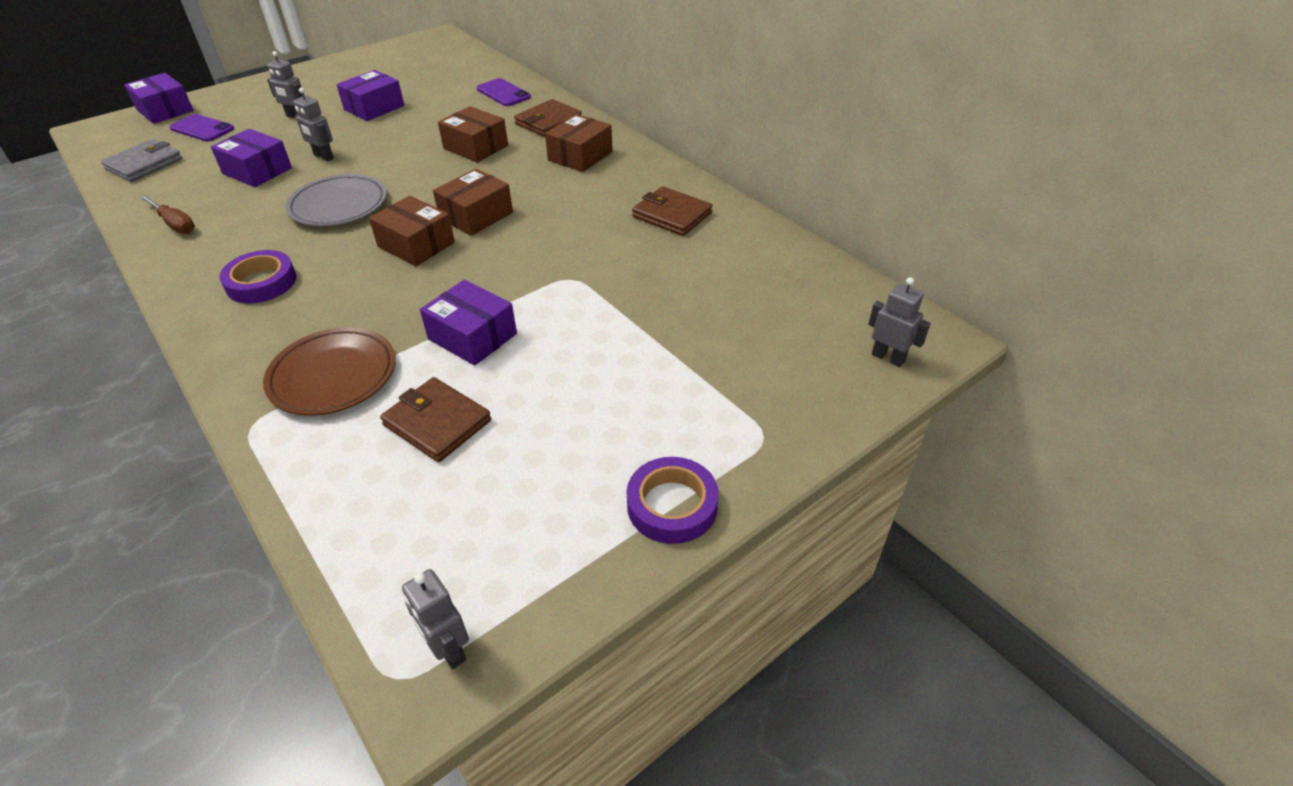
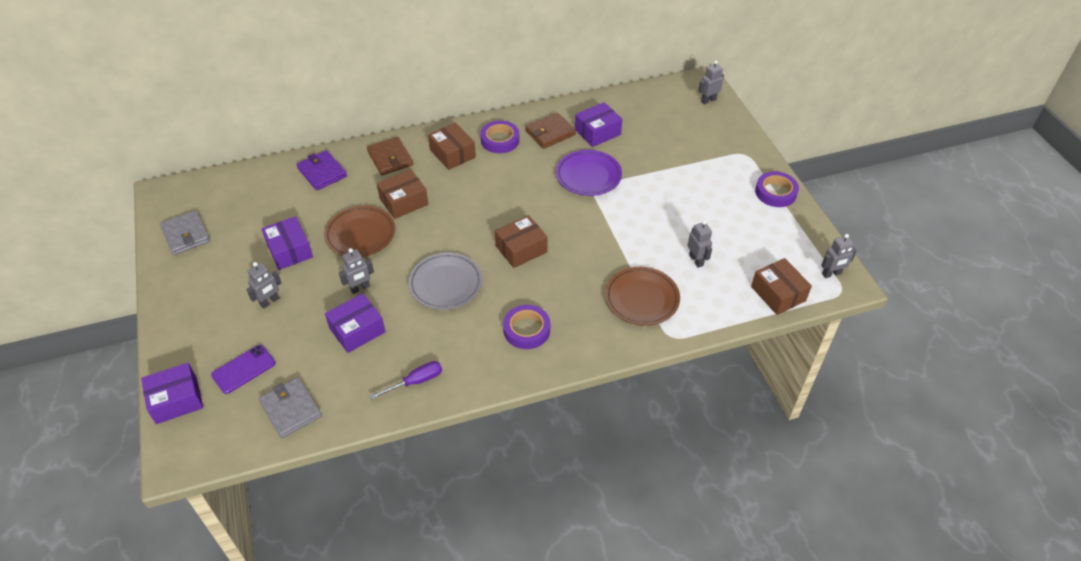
camera: 70 degrees left, 5 degrees up
brown screwdriver [140,195,195,234] -> purple screwdriver [370,361,442,400]
brown wallet [380,377,491,462] -> grey robot [687,220,712,268]
purple box [420,280,517,366] -> purple box moved to [575,102,622,147]
brown box [433,168,513,236] -> brown box moved to [751,258,812,315]
purple phone [477,78,531,106] -> purple wallet [296,150,347,191]
none -> grey wallet [160,210,210,255]
none -> brown plate [324,206,395,257]
none -> purple tape [480,121,519,153]
none -> purple plate [556,150,622,196]

